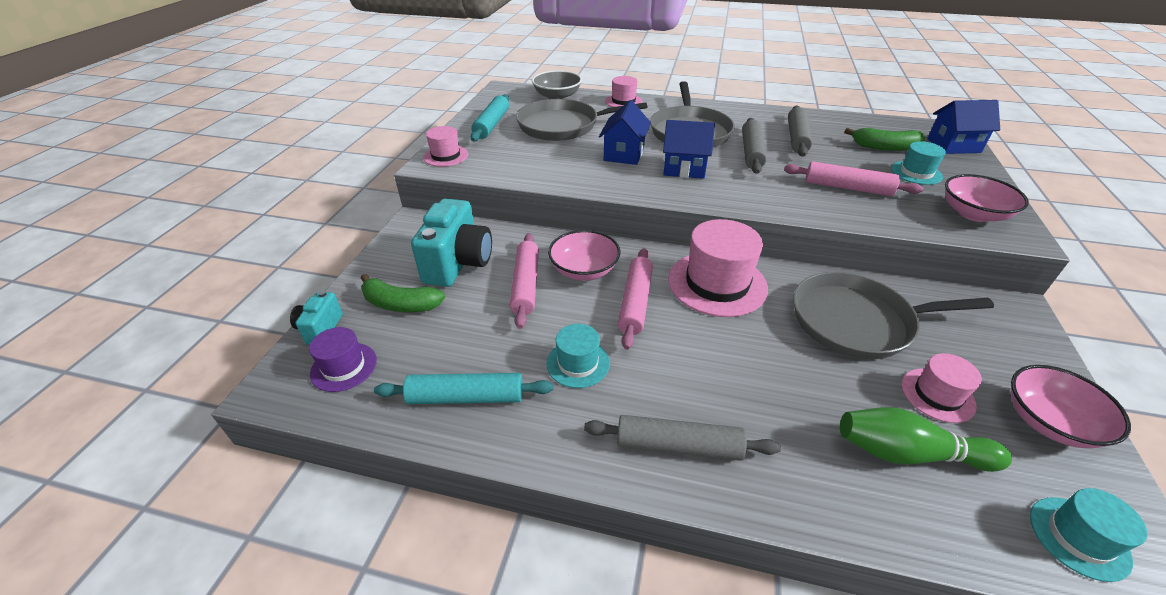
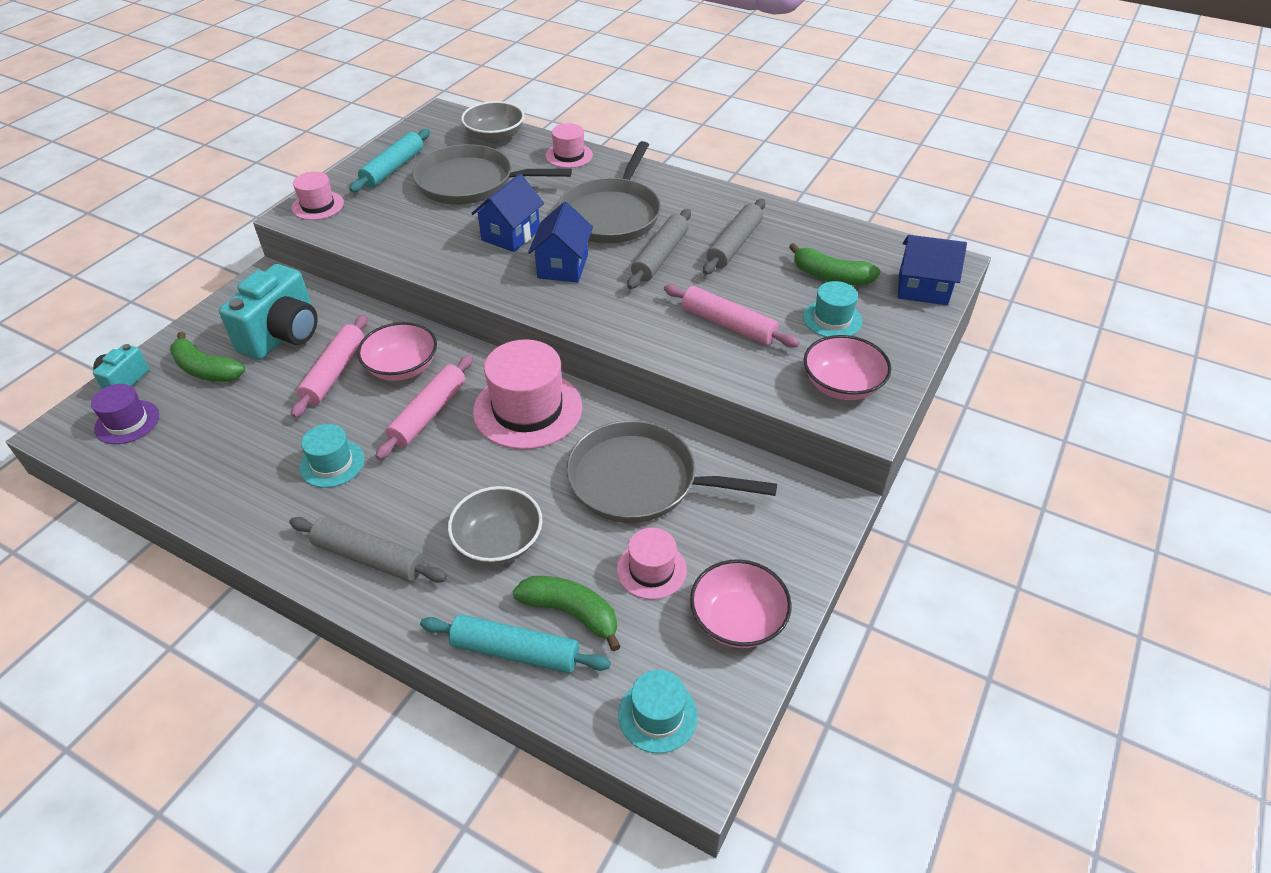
camera: 15 degrees right, 5 degrees up
turquoise rolling pin [374,373,553,404] -> turquoise rolling pin moved to [420,614,611,673]
blue house [663,120,715,179] -> blue house turned 75 degrees clockwise [528,202,593,283]
green bowling pin [840,407,1012,472] -> green banana [513,576,621,651]
none -> grey bowl [448,486,542,565]

